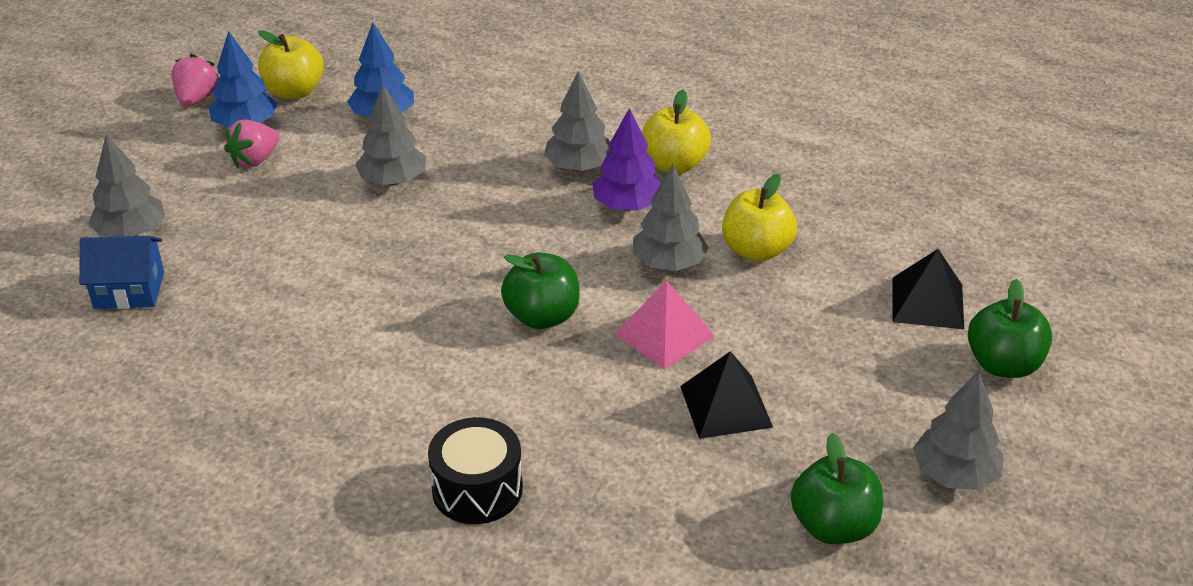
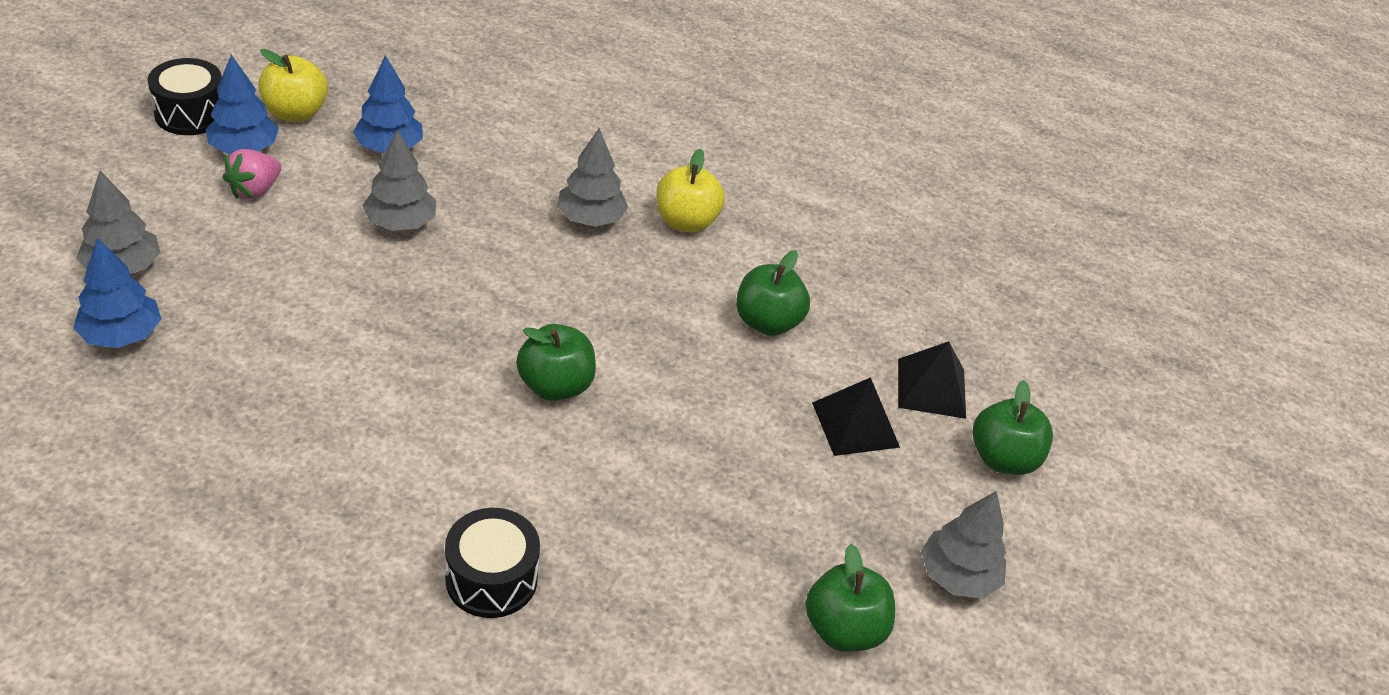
camera: 10 degrees left, 5 degrees up
blue house [79,236,164,309] -> blue tree [73,237,161,348]
pink strawberry [172,54,219,106] -> black drum [148,58,222,135]
purple tree [592,108,661,211] -> none
pink pyramid [614,281,715,370] -> none
grey tree [633,165,708,271] -> none
black pyramid [680,351,773,439] -> black pyramid moved to [812,377,900,456]
yellow apple [722,174,797,262] -> green apple [736,250,810,336]

